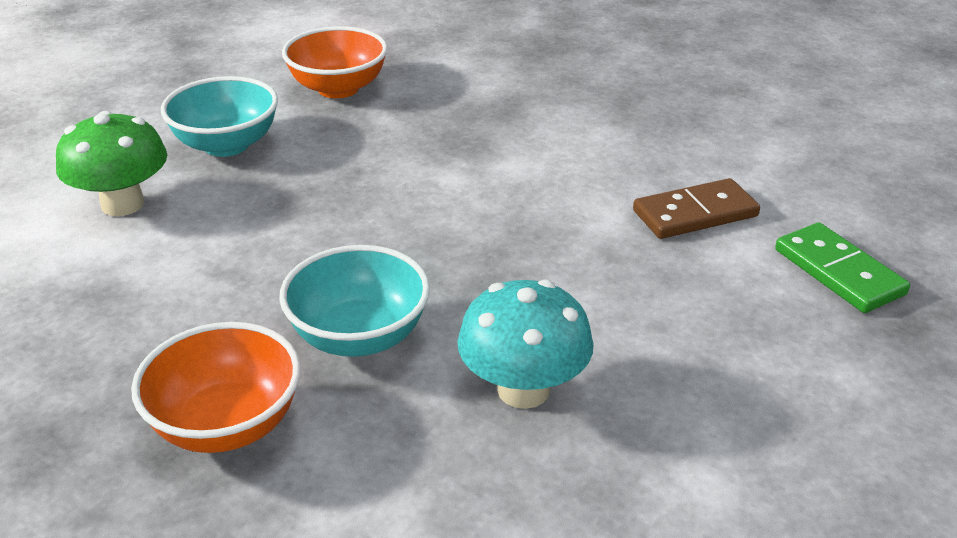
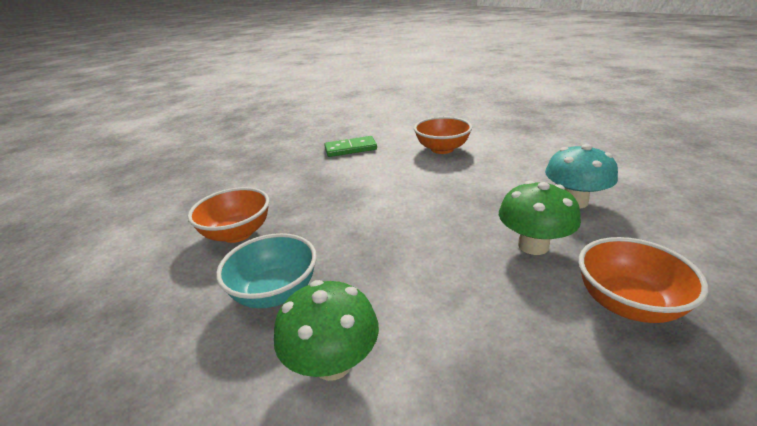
camera: 70 degrees left, 5 degrees down
turquoise bowl [279,245,430,357] -> green mushroom [499,181,581,255]
brown domino [633,178,760,239] -> orange bowl [414,117,472,154]
green domino [775,222,910,313] -> green domino moved to [324,136,377,157]

